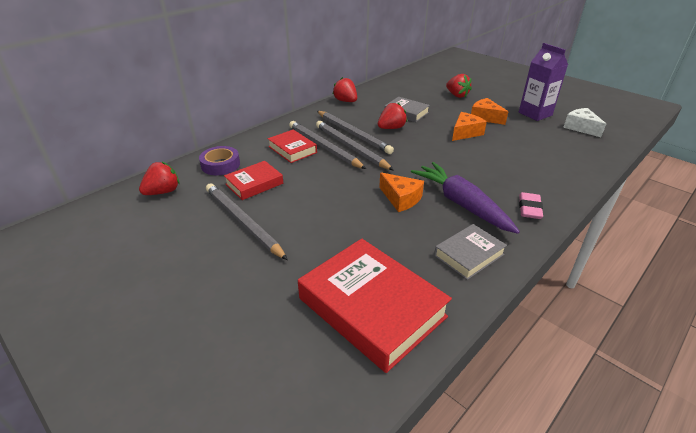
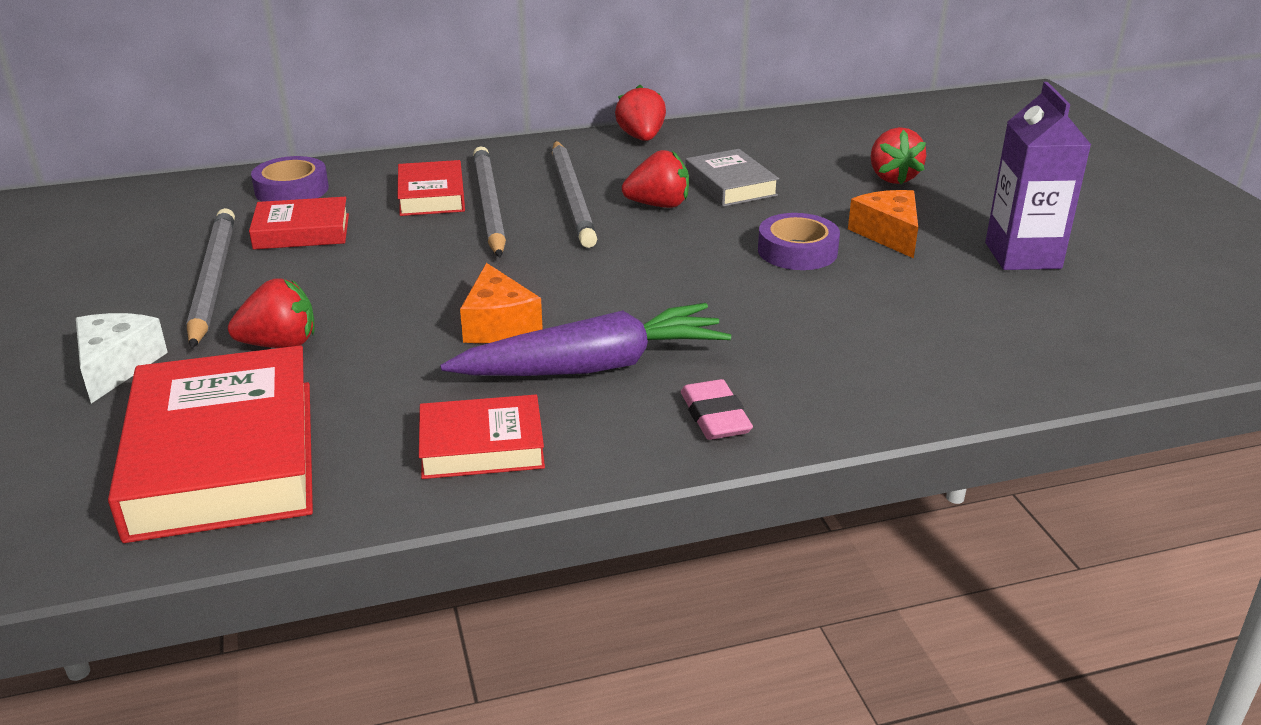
camera: 30 degrees right, 5 degrees down
red strawberry [139,161,179,195] -> red strawberry moved to [228,278,315,348]
grey pencil [316,121,394,170] -> none
purple carrot [411,162,520,234] -> purple carrot turned 75 degrees clockwise [440,303,731,376]
grey book [434,224,507,280] -> red book [419,394,545,479]
orange cheese [452,112,487,141] -> purple tape [758,213,840,270]
pink eraser [519,192,543,219] -> pink eraser turned 60 degrees counterclockwise [681,379,753,440]
white cheese [563,108,606,137] -> white cheese moved to [76,313,168,403]

